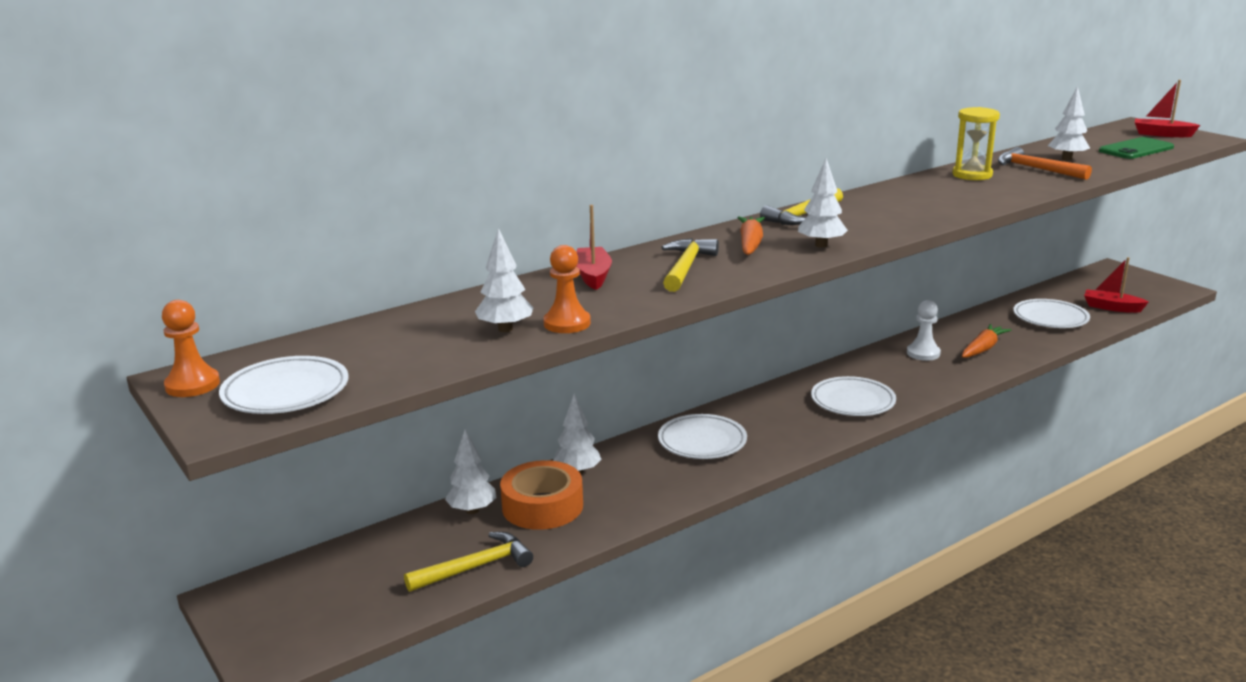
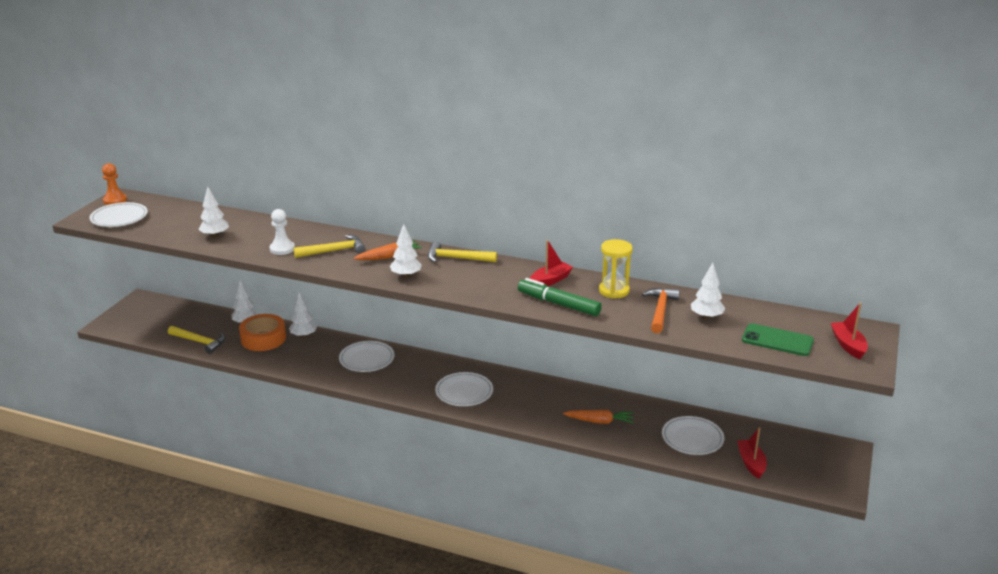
camera: 55 degrees right, 5 degrees up
orange pawn [543,245,591,333] -> none
red boat [576,205,612,290] -> red boat moved to [530,240,573,286]
white pawn [907,300,941,361] -> white pawn moved to [269,209,295,255]
none -> green marker [518,278,602,316]

